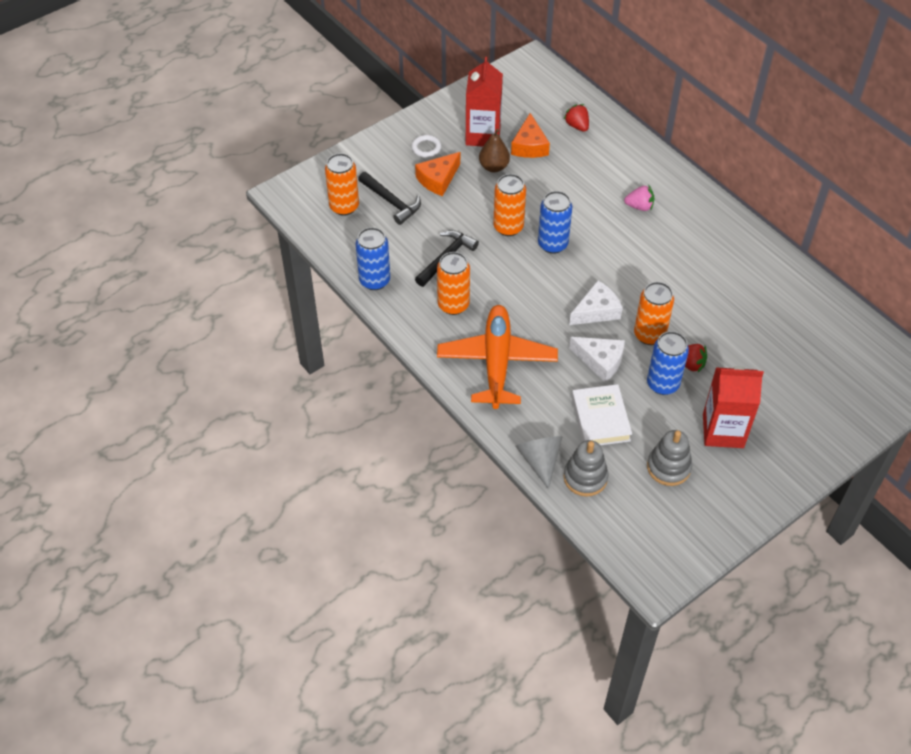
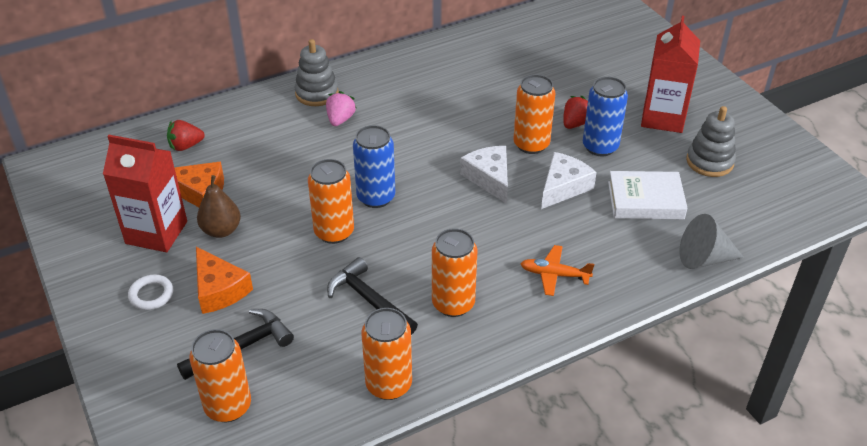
camera: 80 degrees left, 10 degrees down
blue can [356,227,390,290] -> orange can [361,308,412,400]
orange plane [437,305,558,409] -> orange plane [521,245,594,296], size x0.45
grey stacking toy [563,440,608,497] -> grey stacking toy moved to [294,39,339,106]

